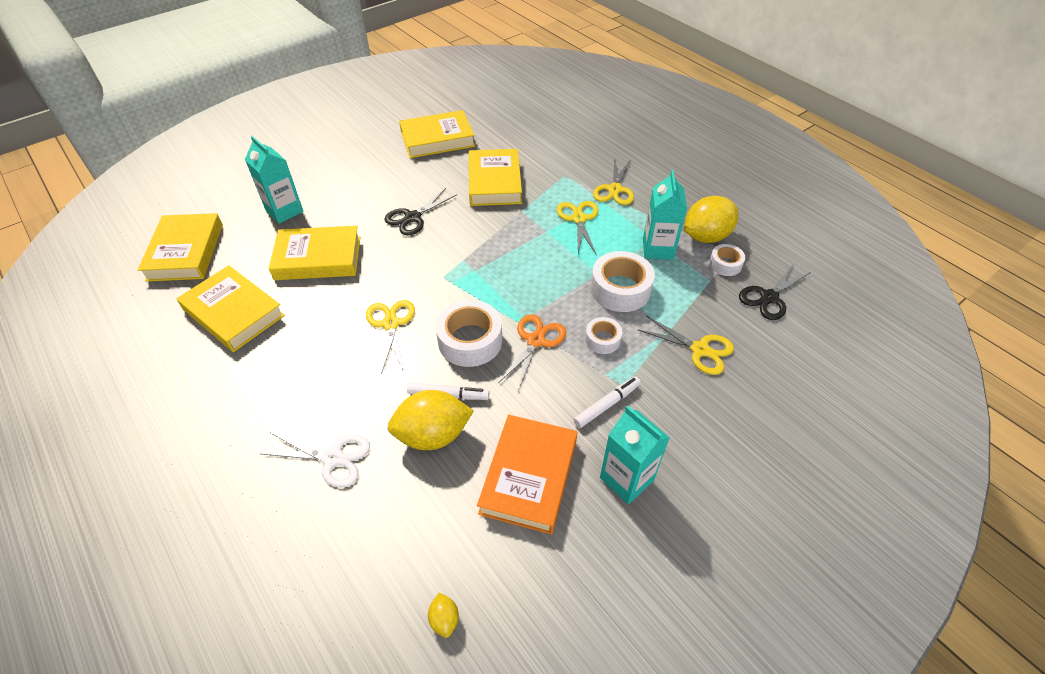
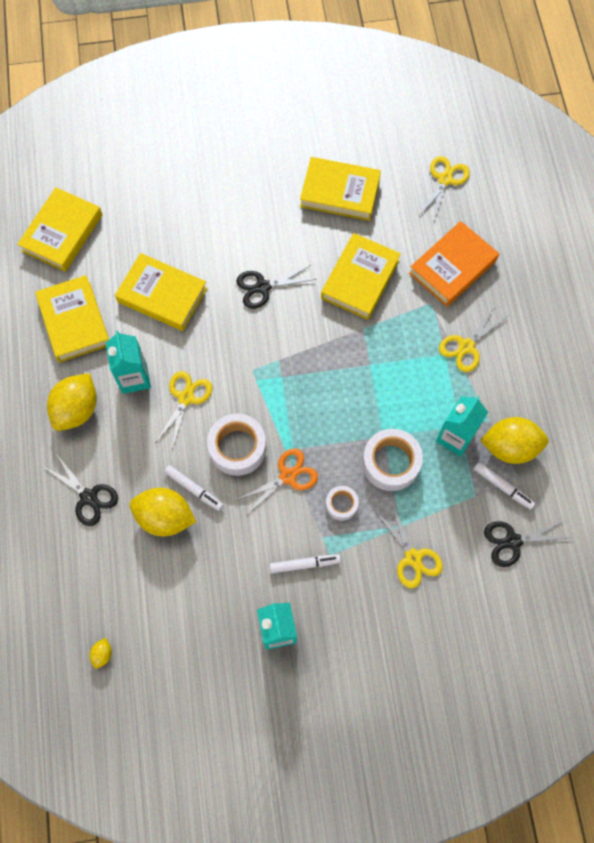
camera: 30 degrees right, 20 degrees up
turquoise carton [245,136,303,224] -> turquoise carton moved to [106,331,151,394]
white scissors [261,433,370,488] -> black scissors [44,453,118,526]
orange book [477,415,577,534] -> orange book moved to [409,221,499,307]
yellow scissors [557,201,598,255] -> yellow scissors moved to [419,156,470,221]
white tape [709,244,745,276] -> white marker [474,462,535,510]
none -> yellow lemon [47,373,97,431]

